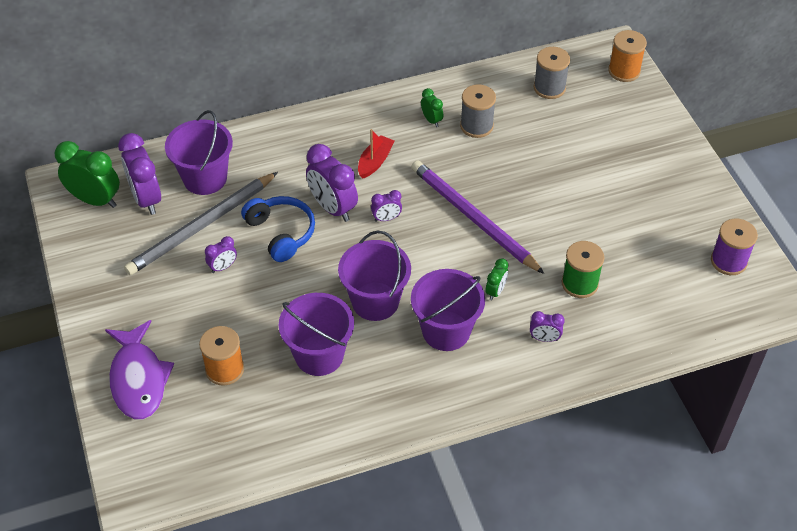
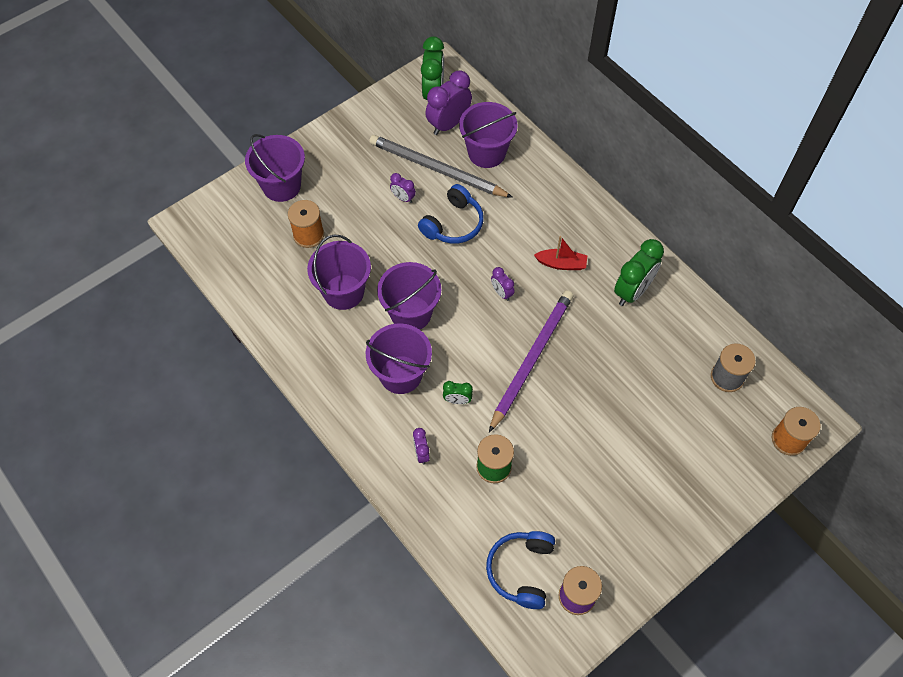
camera: 70 degrees right, 10 degrees up
purple fish [105,320,174,419] -> purple bucket [245,134,305,202]
purple clock [306,144,358,222] -> none
green clock [421,88,443,127] -> green clock [614,239,664,306], size x1.98
grey spool [460,84,496,138] -> none
none -> blue headphones [486,531,555,609]

